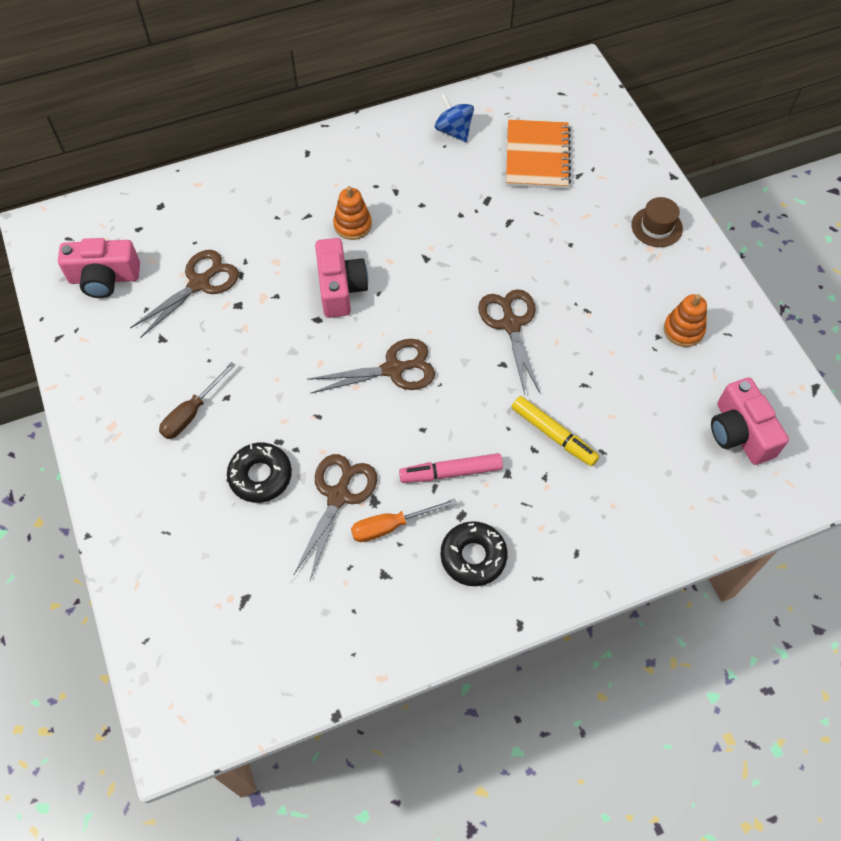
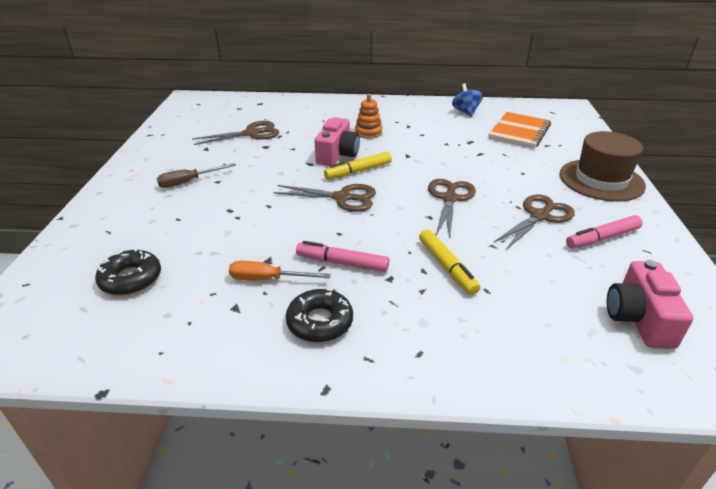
camera: 25 degrees right, 25 degrees down
pink camera [58,238,140,298] -> none
black donut [227,443,292,503] -> black donut moved to [95,248,161,295]
brown scissors [294,454,377,580] -> brown scissors moved to [493,195,575,250]
brown hat [631,197,683,247] -> brown hat [560,131,646,201], size x1.87
orange stacking toy [664,294,707,347] -> pink marker [566,215,643,248]
none -> yellow marker [324,152,392,179]

